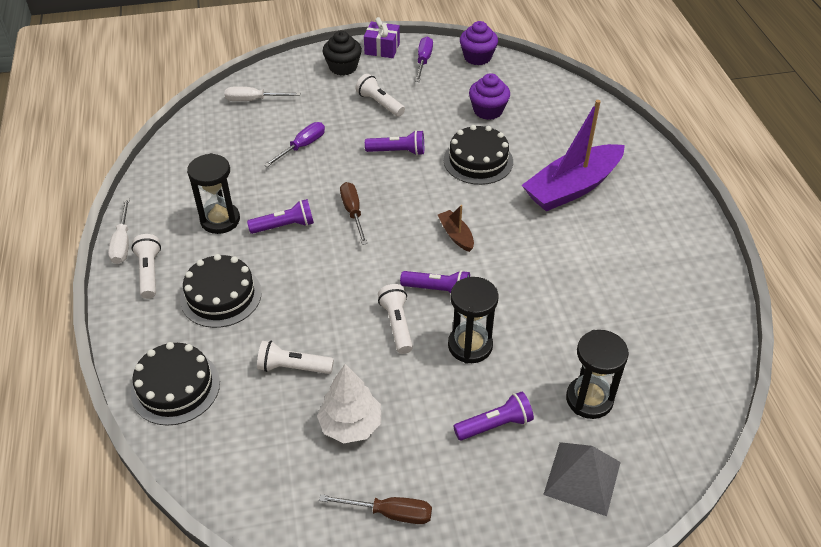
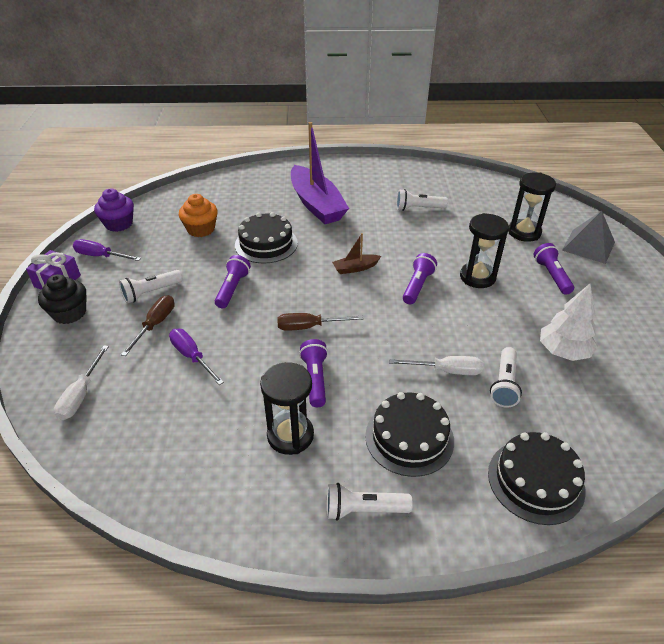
camera: 80 degrees left, 5 degrees down
white screwdriver [108,198,130,264] -> white screwdriver moved to [389,356,483,375]
brown screwdriver [319,494,432,524] -> brown screwdriver moved to [121,295,174,356]
white flashlight [378,284,413,354] -> white flashlight moved to [396,189,448,211]
purple cupcake [469,73,510,120] -> orange cupcake [179,194,218,237]

